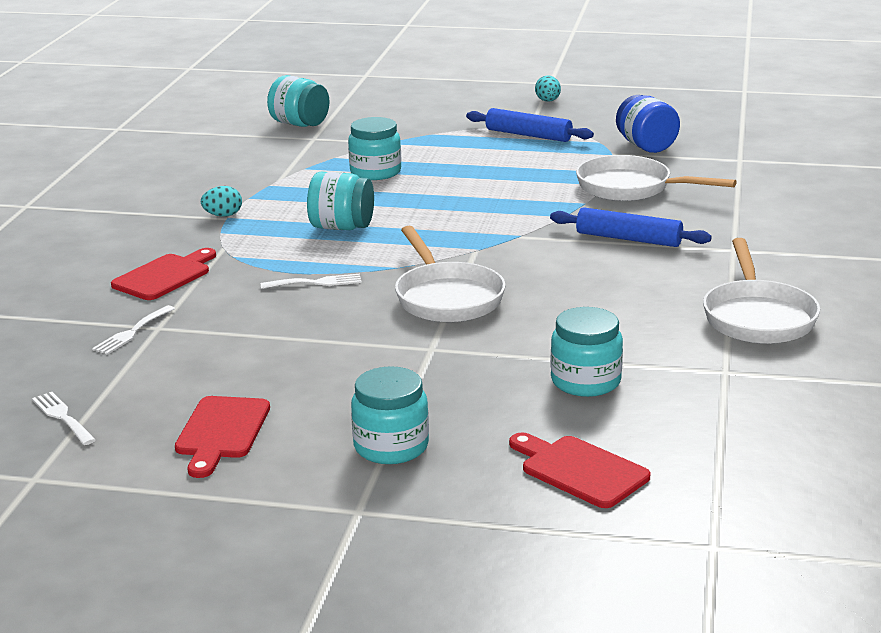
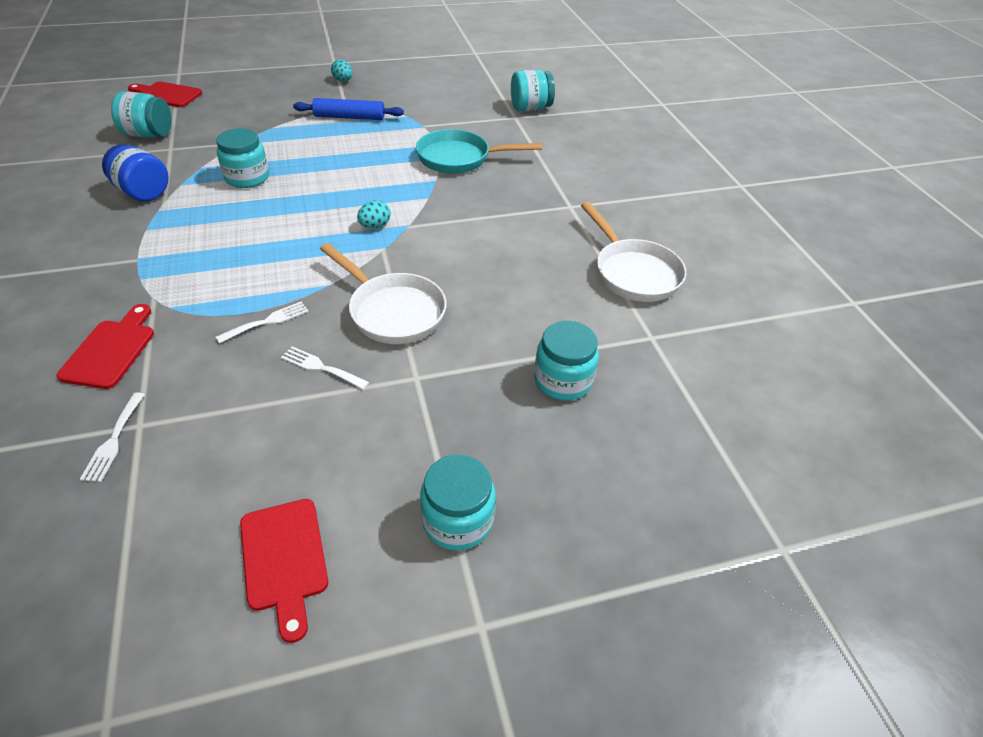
camera: 30 degrees left, 20 degrees up
white fork [32,392,96,445] -> white fork moved to [281,346,369,390]
turquoise egg [201,186,242,217] -> turquoise egg moved to [357,200,391,228]
turquoise jar [307,172,374,230] -> turquoise jar moved to [511,69,555,111]
red cutting board [509,432,651,508] -> red cutting board moved to [128,82,202,107]
blue rolling pin [550,207,712,247] -> none
white pan [576,155,737,201] -> turquoise pan [416,129,542,174]
blue jar [616,95,680,153] -> blue jar moved to [102,144,169,201]

